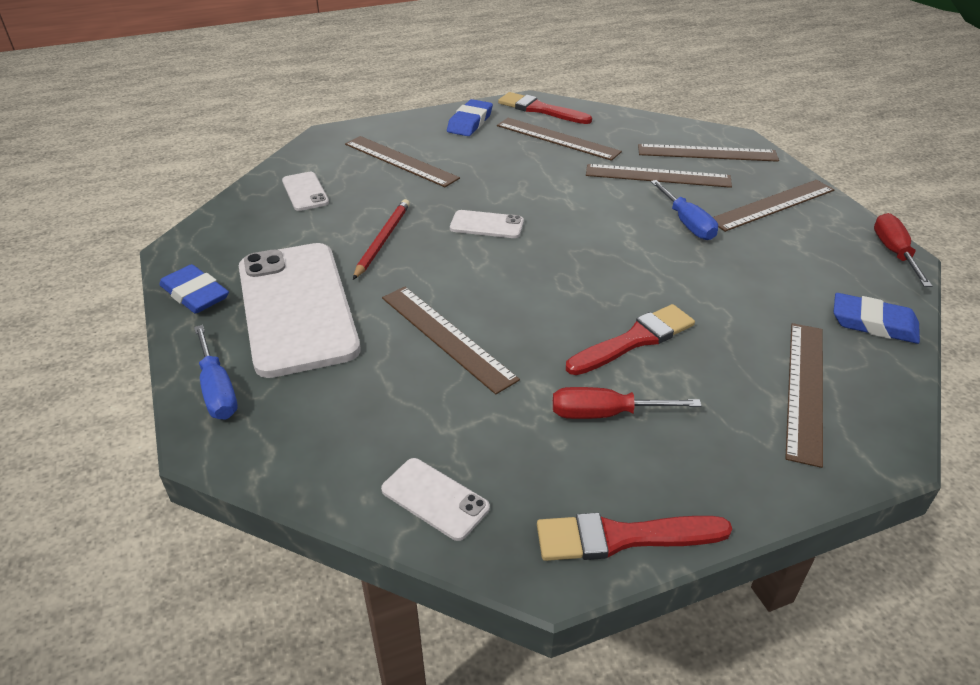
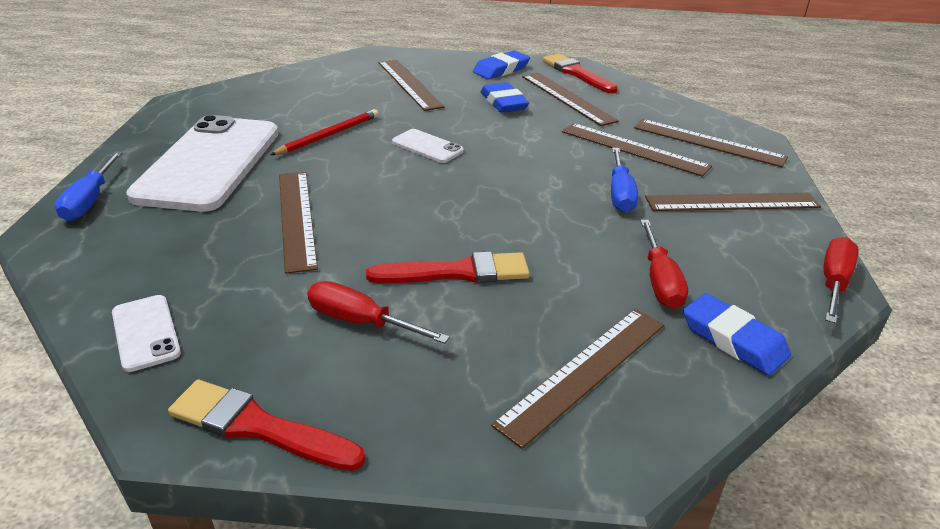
camera: 25 degrees right, 5 degrees down
blue eraser [159,264,229,314] -> blue eraser moved to [481,82,529,113]
white phone [282,172,329,211] -> none
none -> red screwdriver [640,220,688,309]

